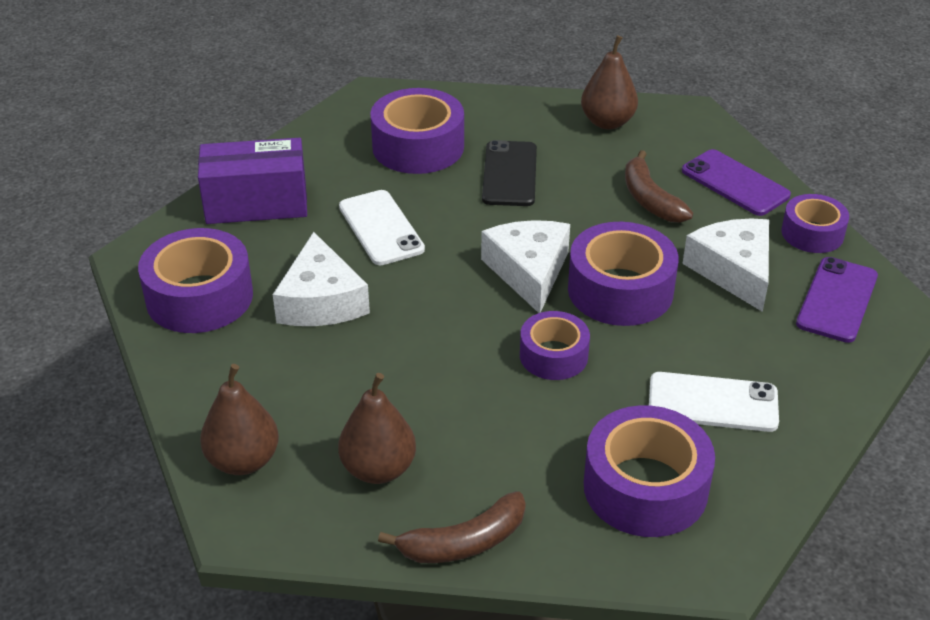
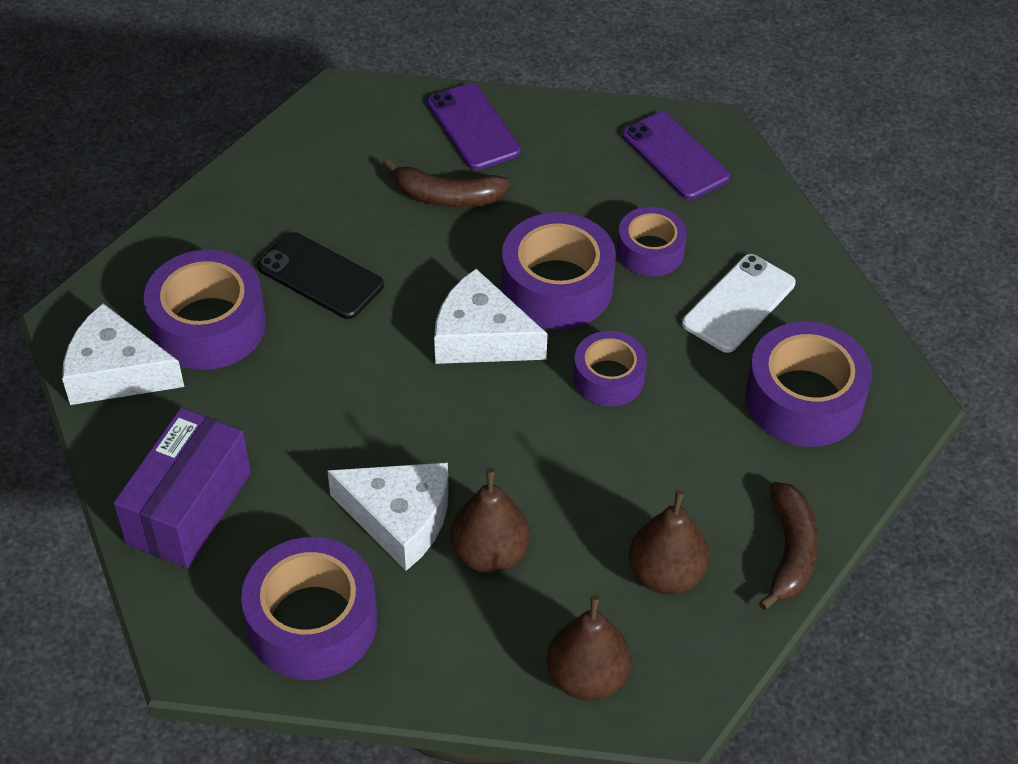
camera: 60 degrees left, 10 degrees up
white phone [339,190,425,265] -> none
brown pear [581,35,638,130] -> brown pear moved to [450,468,530,573]
purple phone [682,149,791,216] -> purple phone turned 75 degrees clockwise [427,83,521,170]
white cheese [682,219,769,312] -> white cheese moved to [62,303,184,405]
purple tape [781,194,849,253] -> purple tape moved to [617,207,687,276]

